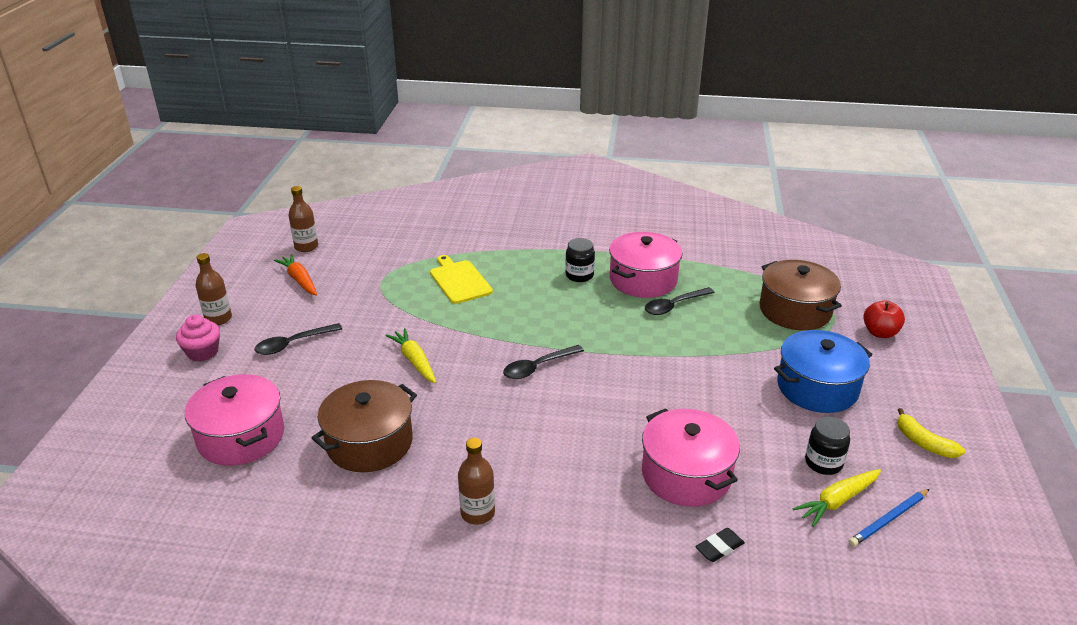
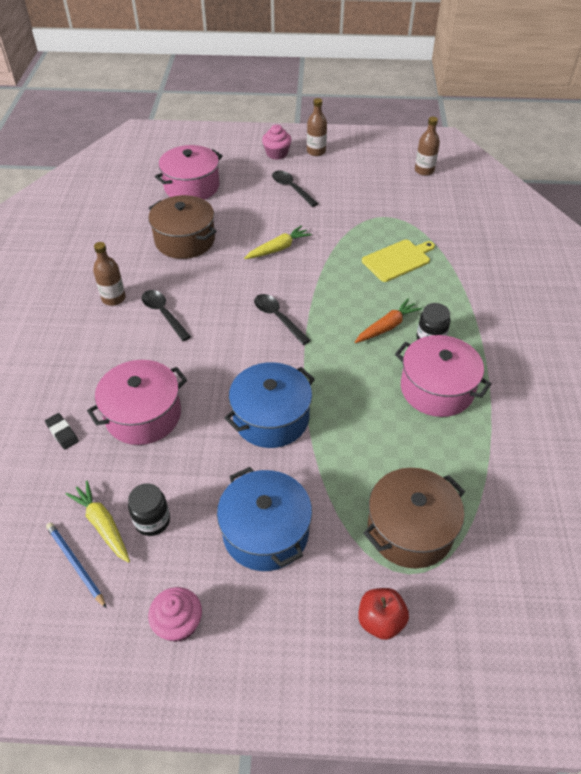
camera: 85 degrees right, 15 degrees up
orange carrot [274,254,317,296] -> orange carrot moved to [355,298,422,343]
black spoon [645,287,715,315] -> black spoon moved to [142,290,191,341]
yellow banana [897,408,965,458] -> pink cupcake [148,587,202,642]
none -> blue pot [224,362,315,448]

